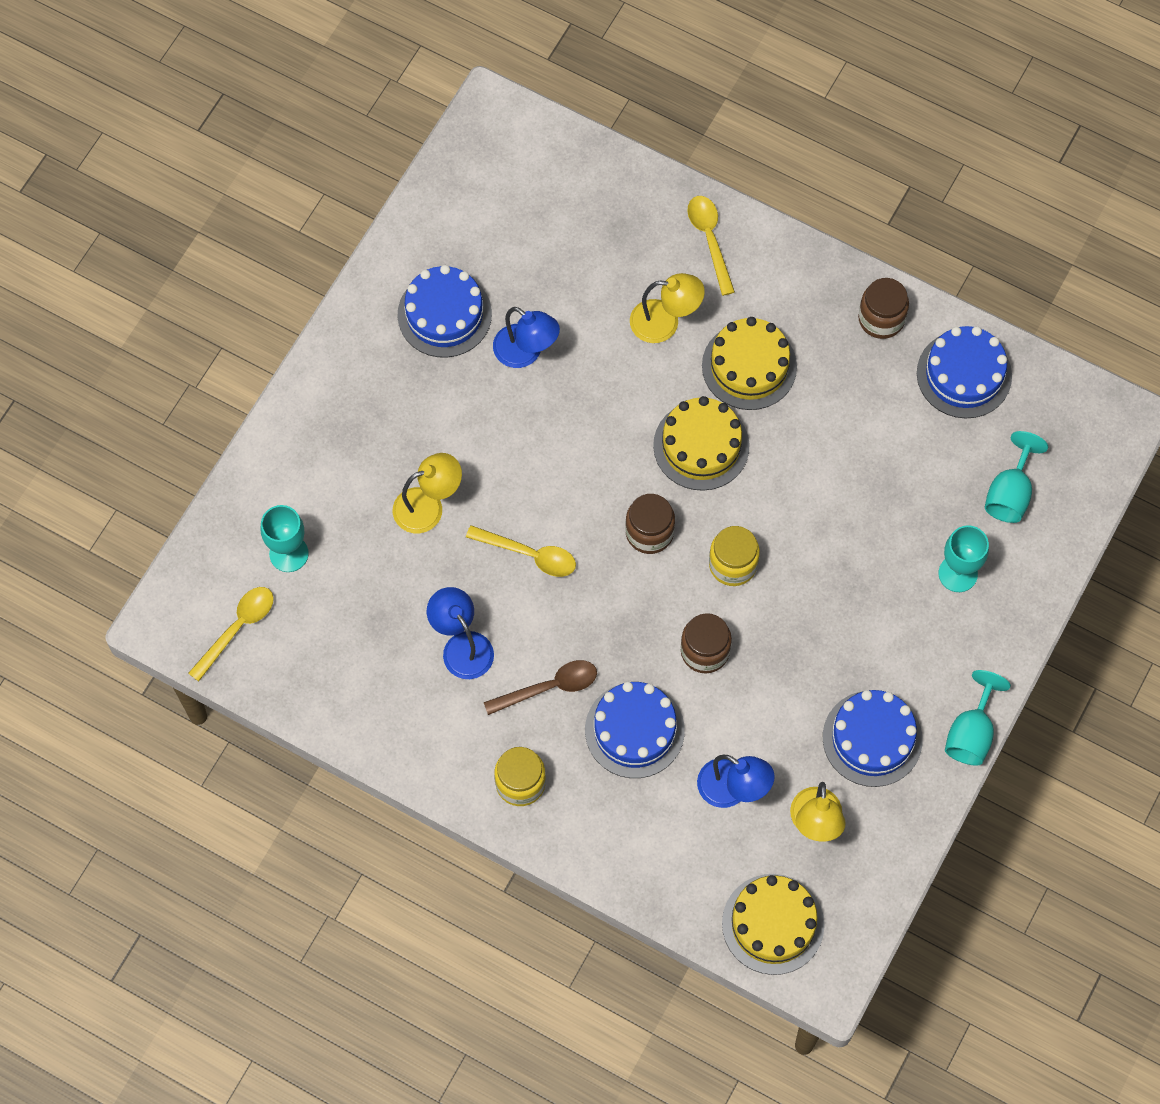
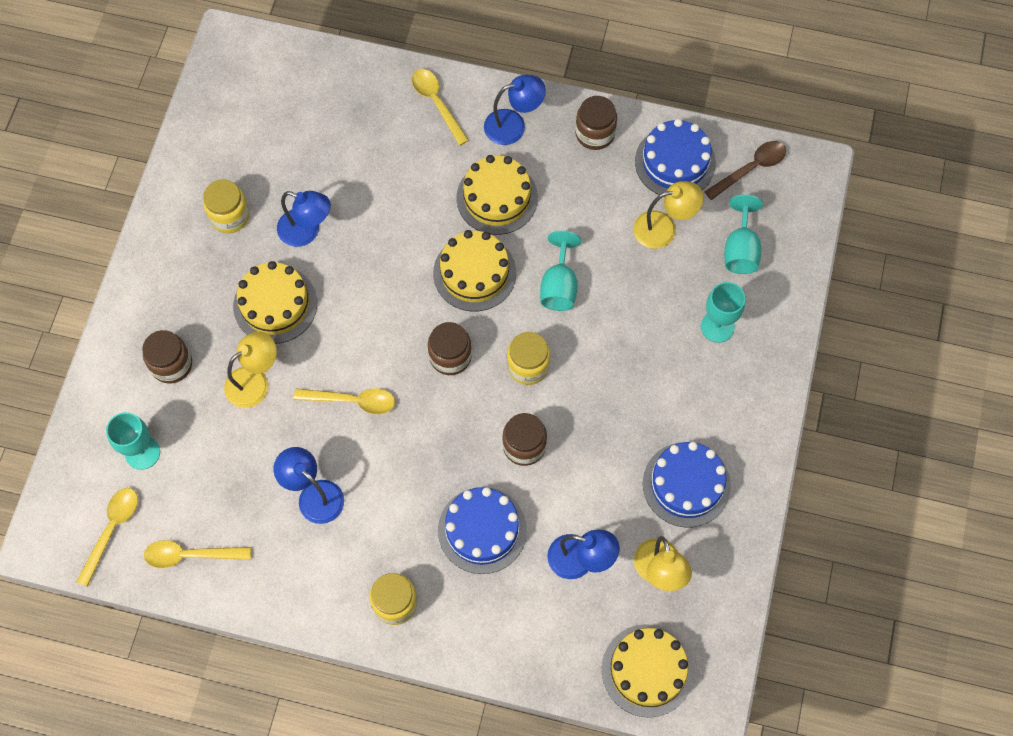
camera: 15 degrees left, 0 degrees up
blue cake [398,265,492,358] -> yellow jar [203,179,250,233]
brown spoon [484,660,597,715] -> brown spoon moved to [705,141,786,200]
yellow lamp [630,273,705,343] -> yellow lamp moved to [633,181,704,249]
turquoise goblet [945,670,1011,766] -> turquoise goblet moved to [540,231,581,311]
none -> brown jar [142,330,192,384]
none -> yellow spoon [144,540,251,568]
none -> yellow cake [233,261,317,344]
none -> blue lamp [484,75,546,145]

